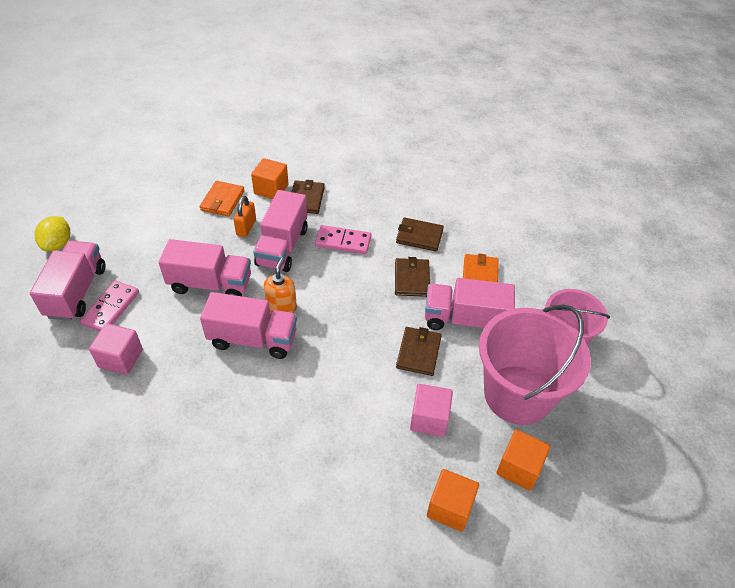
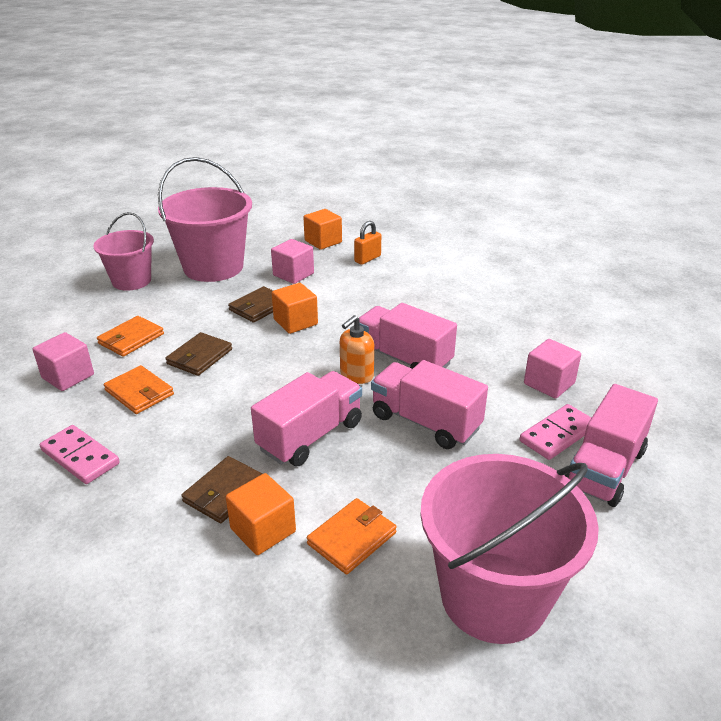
camera: 150 degrees left, 15 degrees down
yellow lemon [35,216,70,251] -> none
orange padlock [233,196,256,237] -> orange padlock moved to [354,221,381,265]
pink domino [315,225,371,254] -> pink domino moved to [40,425,120,484]
brown wallet [396,218,444,251] -> orange wallet [104,365,174,414]
pink truck [425,278,515,330] -> none
orange cube [496,429,550,491] -> orange cube moved to [272,283,318,334]
none -> pink cube [32,332,94,391]
none -> pink bucket [420,454,599,644]

